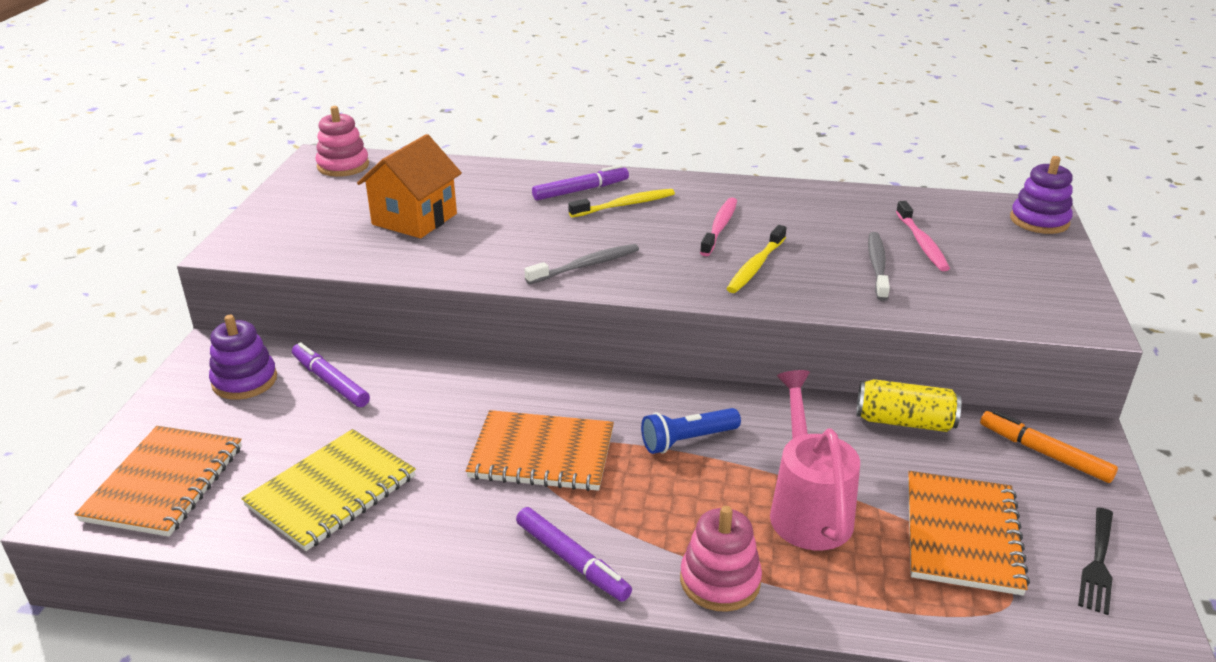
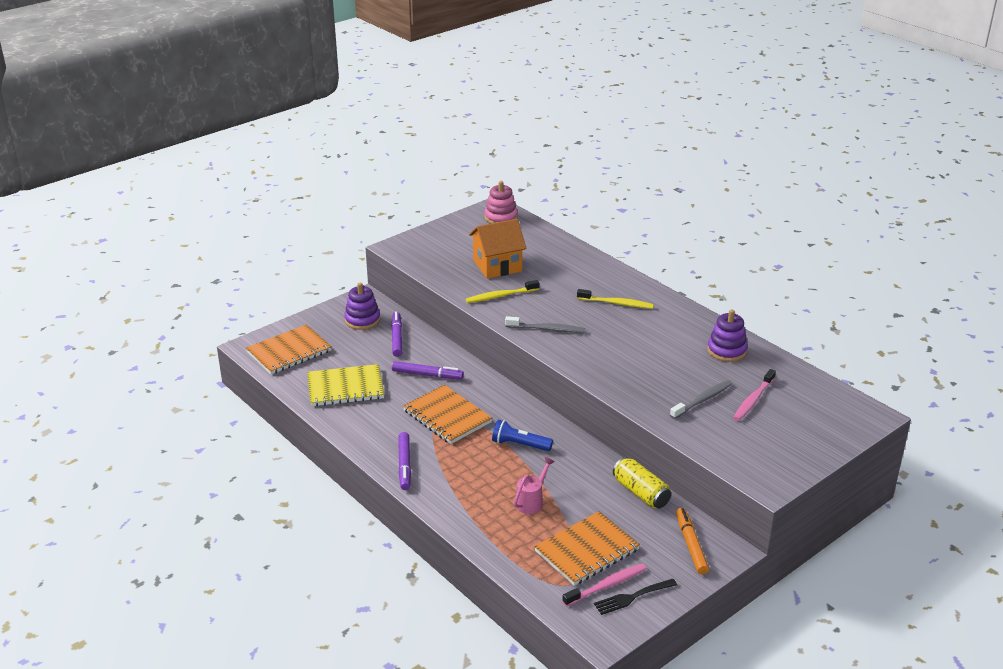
camera: 40 degrees right, 0 degrees up
purple marker [532,165,629,201] -> purple marker moved to [392,361,464,379]
pink stacking toy [680,506,762,612] -> none
pink toothbrush [700,197,737,256] -> pink toothbrush moved to [562,564,646,607]
yellow toothbrush [726,225,787,293] -> yellow toothbrush moved to [466,280,539,303]
pink watering can [770,370,860,550] -> pink watering can [514,457,555,514], size x0.58
purple stacking toy [1010,156,1073,234] -> purple stacking toy moved to [707,309,748,362]

